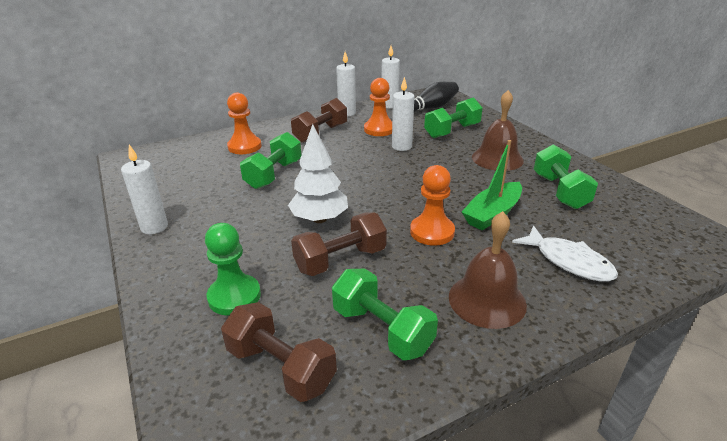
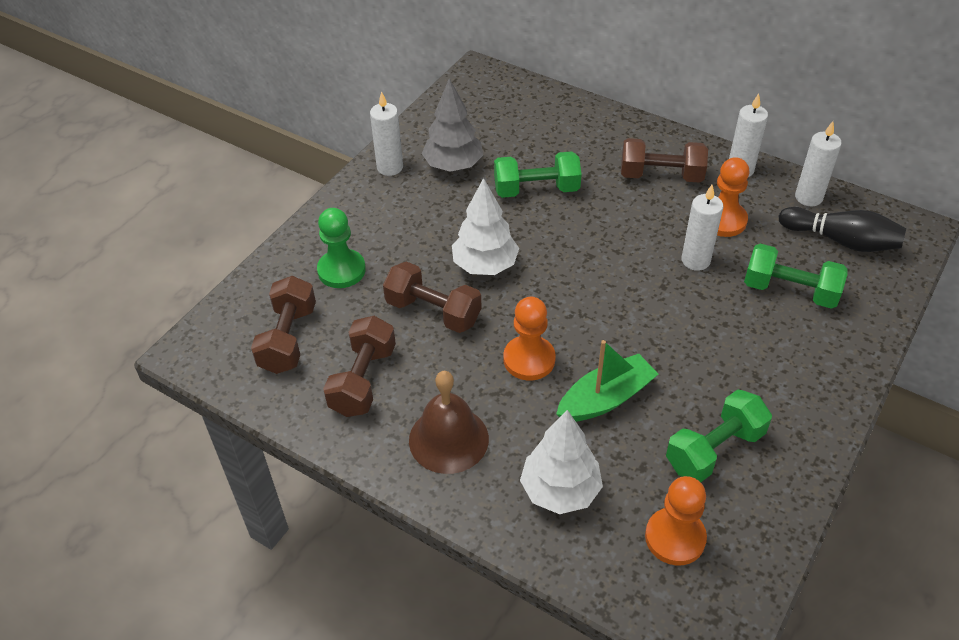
camera: 60 degrees right, 15 degrees up
orange pawn [227,93,261,154] -> orange pawn moved to [645,476,707,565]
green dumbbell [332,269,438,360] -> brown dumbbell [323,316,396,417]
green boat [462,140,522,230] -> green boat turned 135 degrees clockwise [556,340,658,422]
brown bell [472,90,524,171] -> none
white fish [512,226,618,282] -> white tree [520,410,603,514]
none -> grey tree [422,78,483,172]

